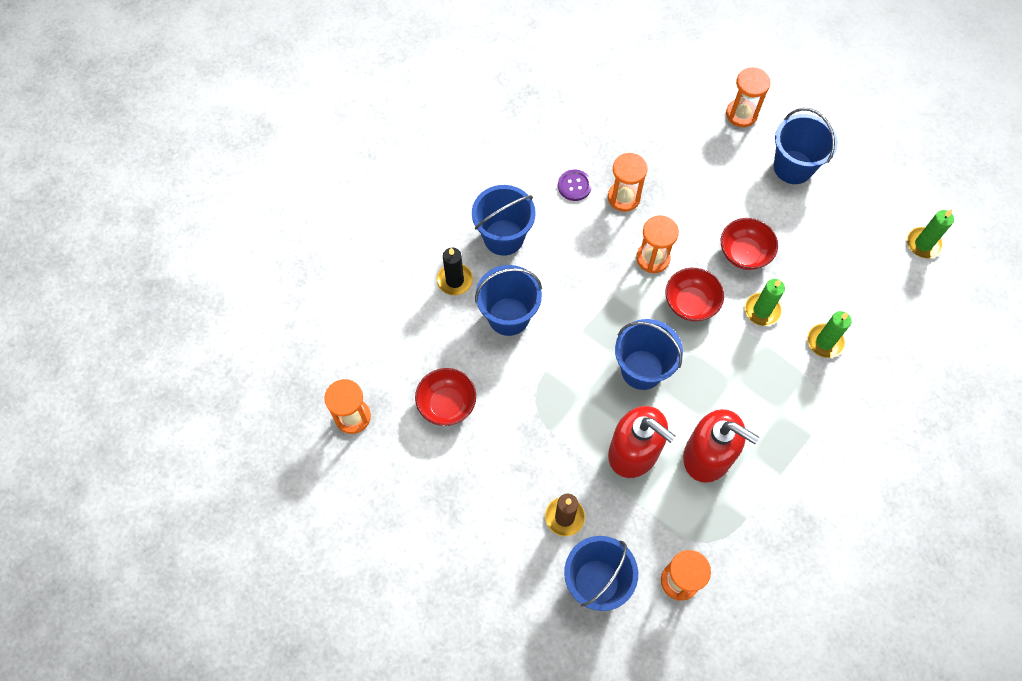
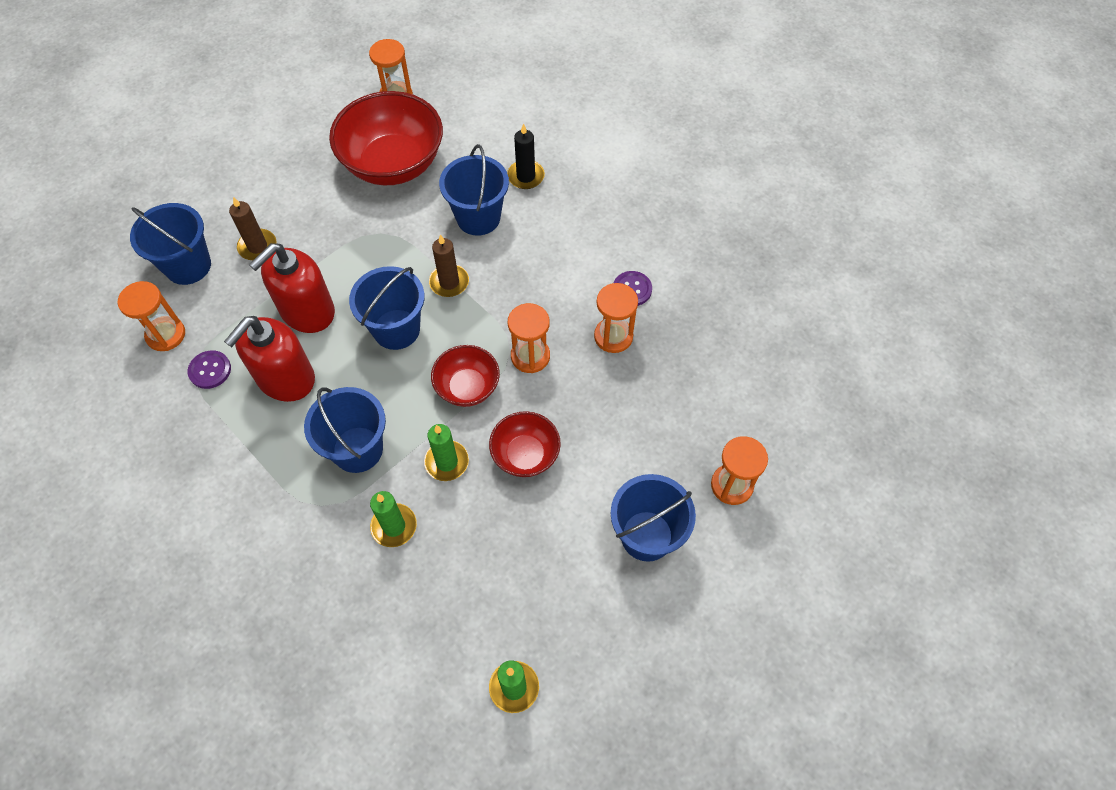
camera: 95 degrees right, 5 degrees down
red bowl [415,368,476,426] -> red bowl [329,91,443,185], size x1.86
blue bucket [472,185,536,256] -> blue bucket moved to [304,387,386,473]
none -> purple button [188,350,231,389]
none -> brown candle [429,234,469,297]

